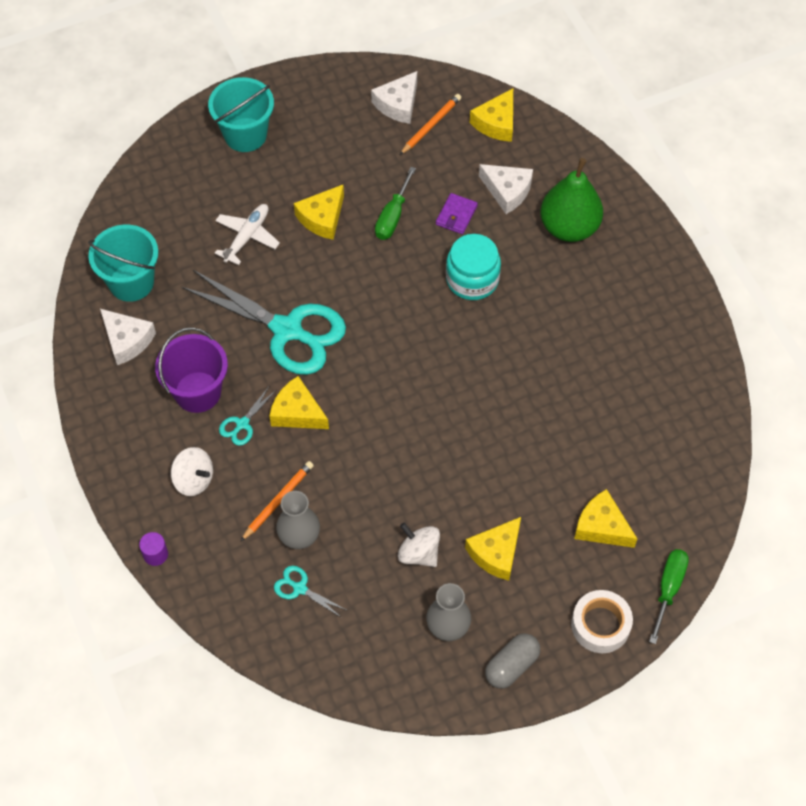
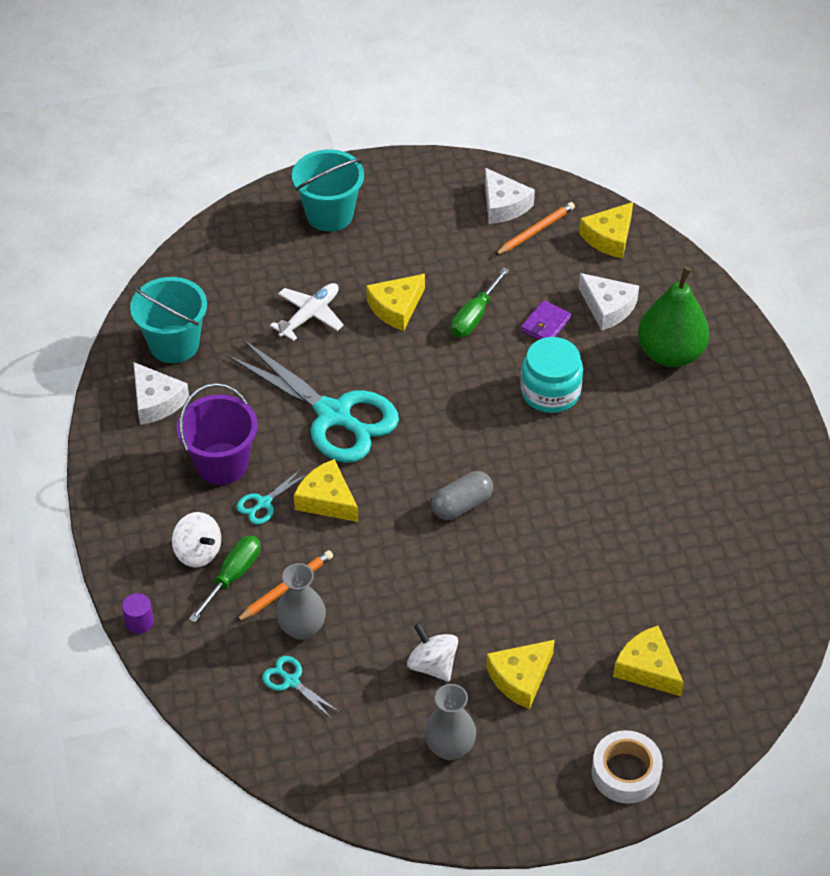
camera: 10 degrees right, 10 degrees down
white cheese [371,71,417,124] -> white cheese turned 75 degrees counterclockwise [485,168,535,224]
grey capsule [485,633,540,689] -> grey capsule moved to [431,471,493,520]
green screwdriver [649,549,689,644] -> green screwdriver moved to [189,535,261,622]

